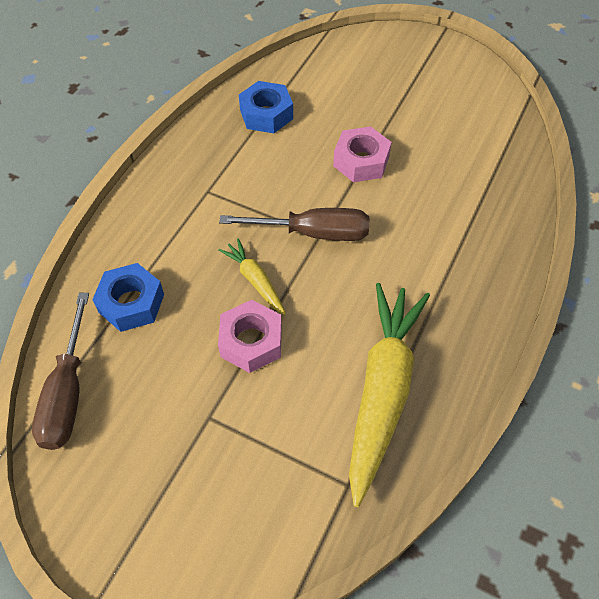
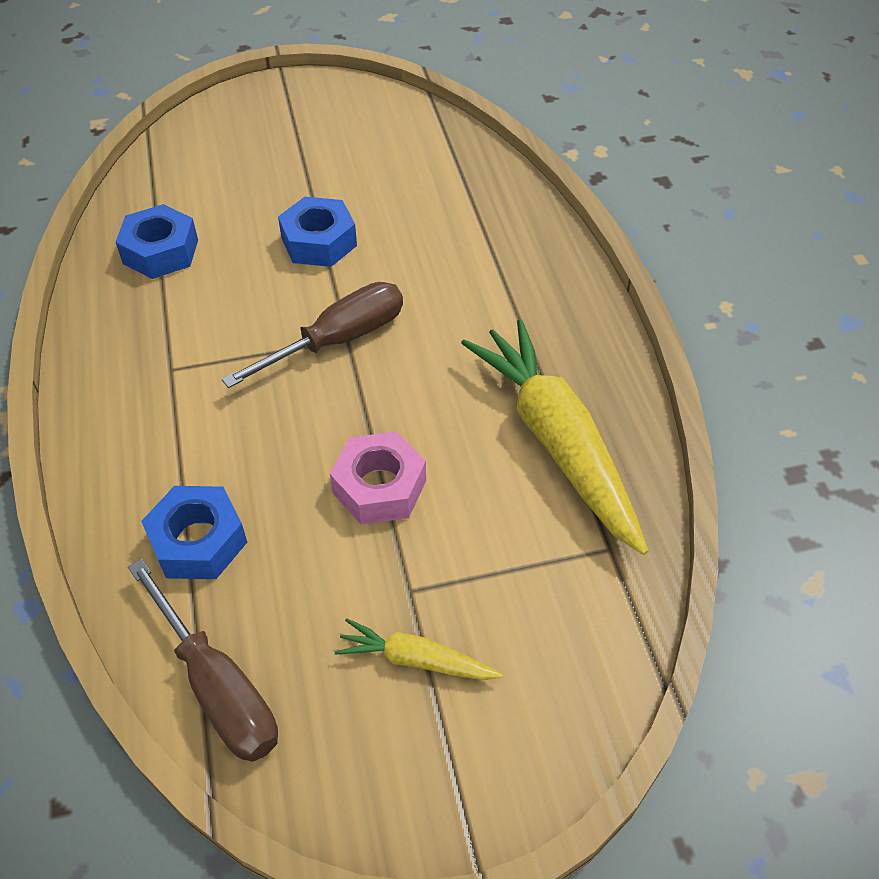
camera: 40 degrees left, 5 degrees down
yellow carrot [218,238,286,315] -> yellow carrot moved to [334,618,503,680]
pink nut [333,126,392,182] -> blue nut [278,197,357,267]

